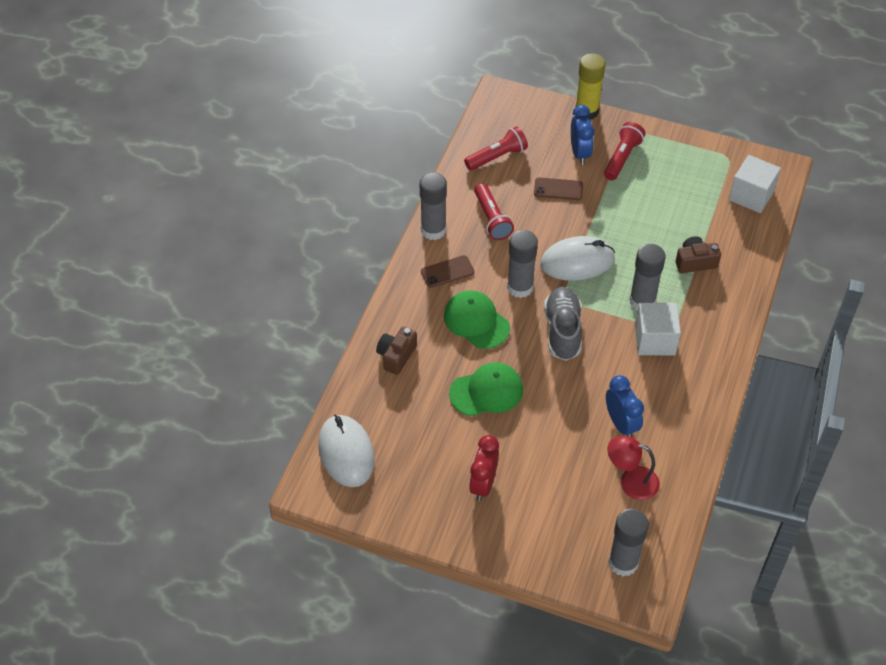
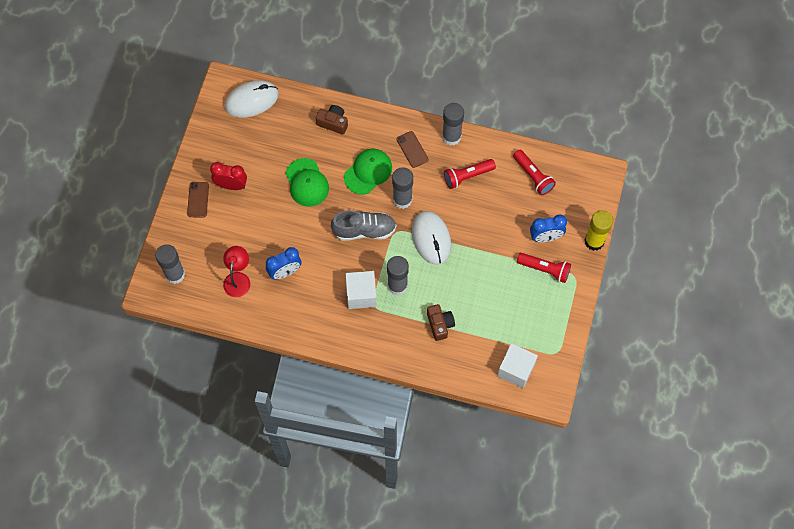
camera: 85 degrees right, 15 degrees up
brown phone [534,178,583,200] -> brown phone moved to [187,182,209,218]

